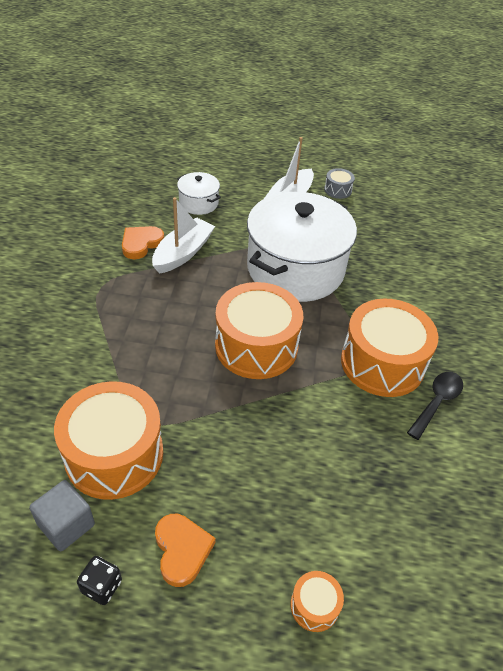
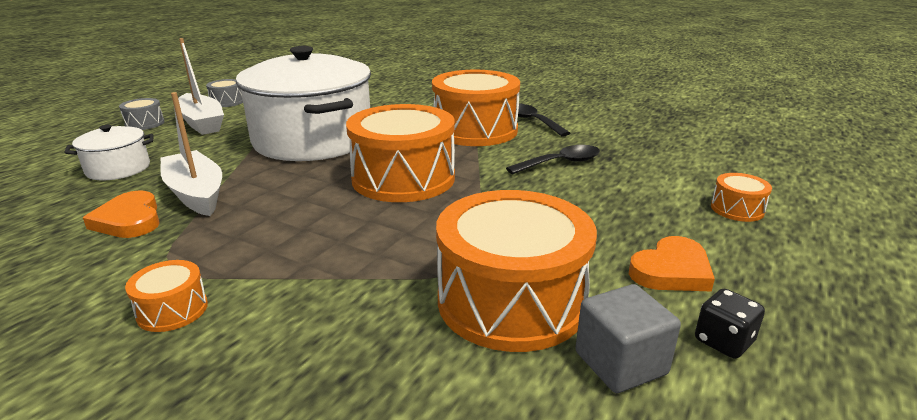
camera: 65 degrees left, 20 degrees down
orange heart [155,514,216,587] -> orange heart turned 135 degrees clockwise [629,236,715,292]
none -> grey drum [119,98,165,130]
none -> orange drum [125,260,208,332]
none -> black spoon [506,145,600,174]

